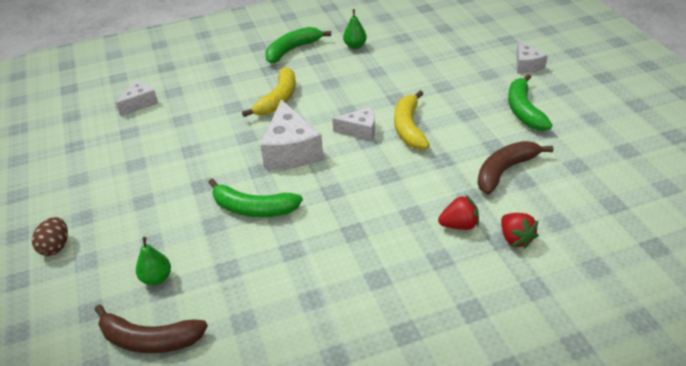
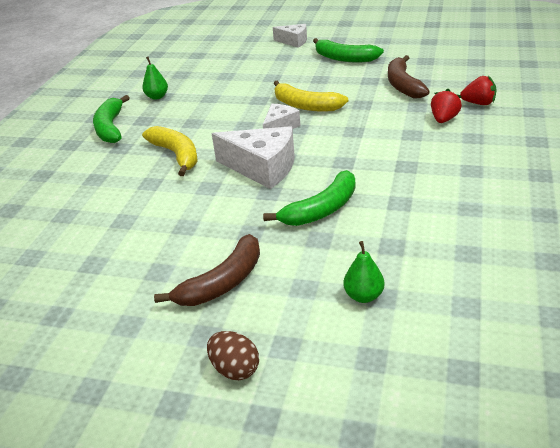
camera: 55 degrees left, 5 degrees down
brown banana [95,305,208,353] -> brown banana moved to [154,234,260,306]
white cheese [116,81,158,116] -> none

